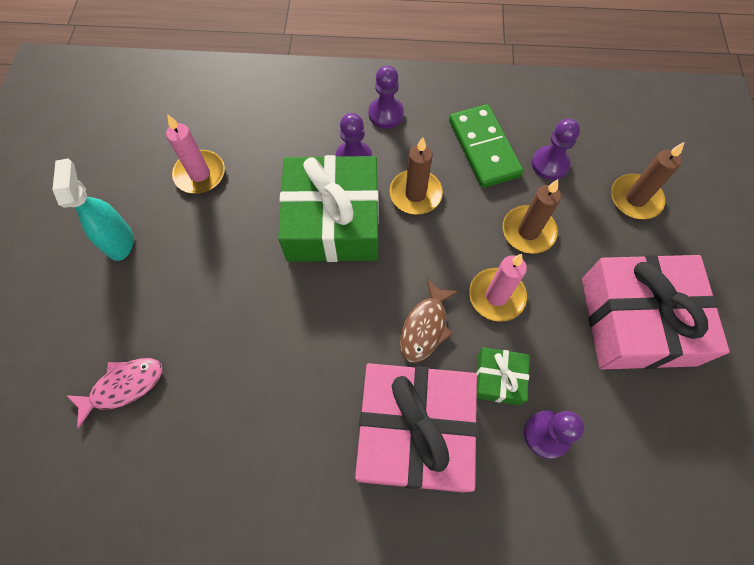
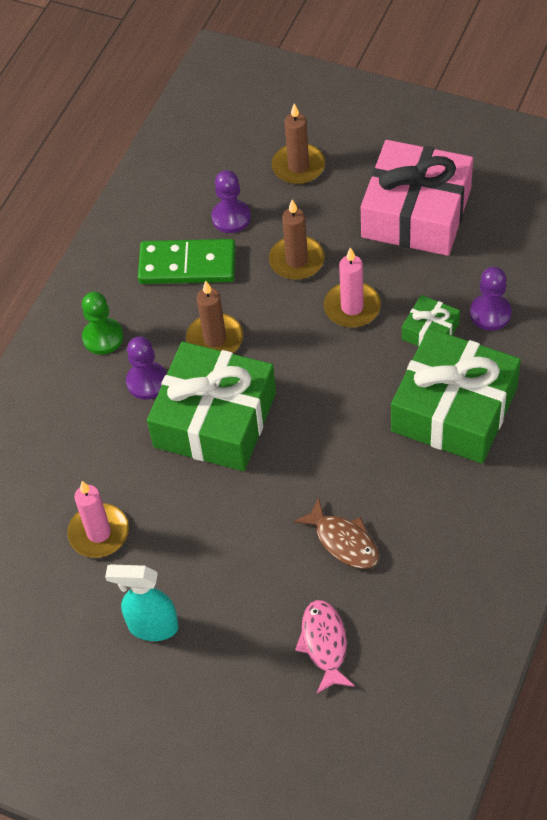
camera: 65 degrees left, 10 degrees down
pink gift [355,363,478,492] -> green gift [391,328,521,464]
purple pawn [368,65,404,129] -> green pawn [82,292,123,355]
brown fish [400,279,458,363] -> brown fish moved to [294,497,379,569]

